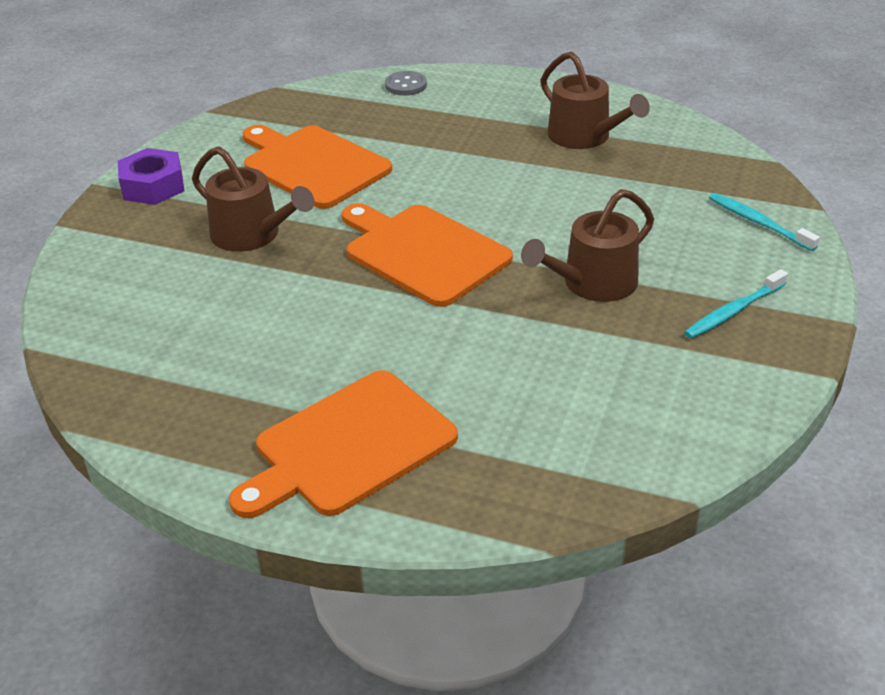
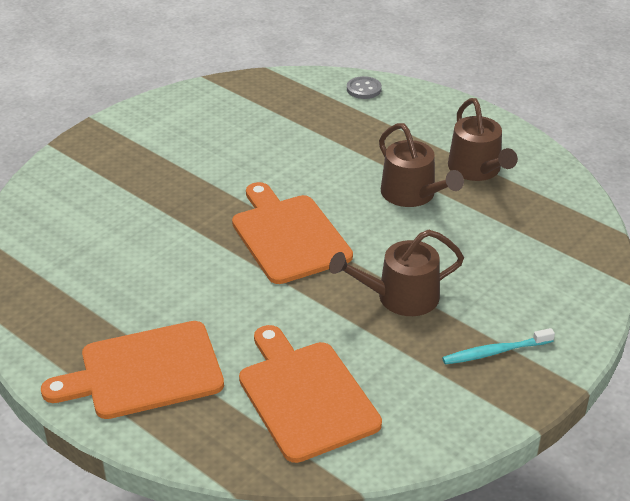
camera: 20 degrees right, 0 degrees up
purple nut [118,148,184,205] -> none
brown watering can [192,146,314,252] -> brown watering can moved to [379,123,464,207]
orange cutting board [243,125,392,209] -> orange cutting board moved to [239,325,382,463]
turquoise toothbrush [709,193,820,251] -> none

